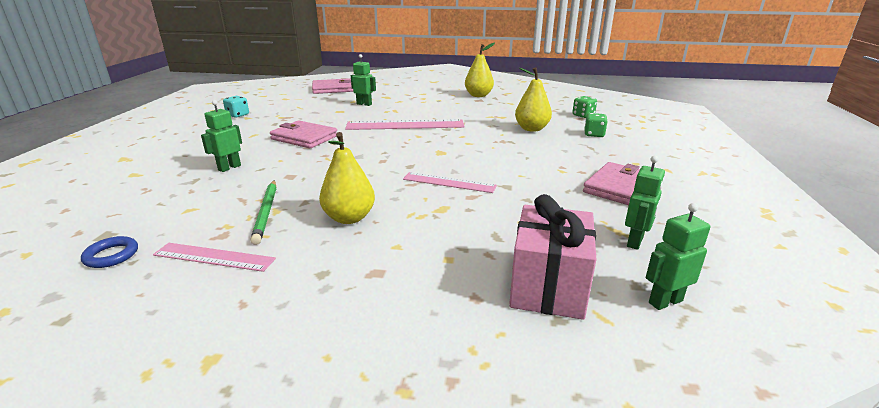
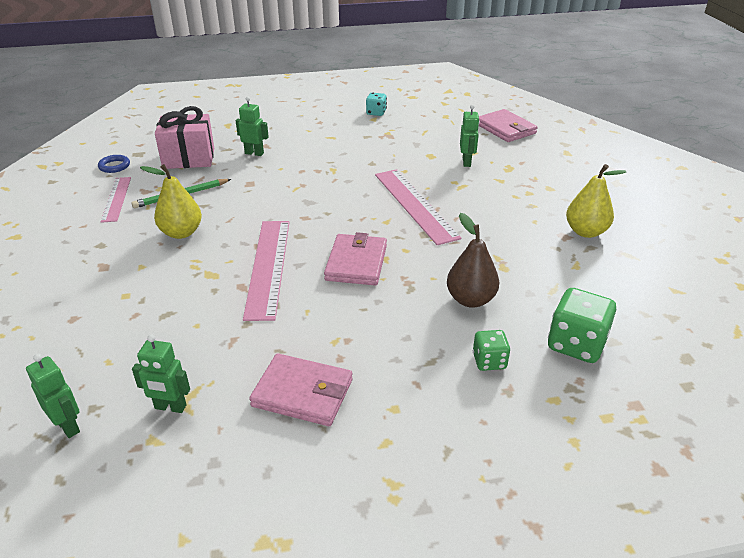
camera: 70 degrees right, 10 degrees up
pink wallet [270,120,337,148] -> pink wallet moved to [324,232,387,286]
pink ruler [403,172,497,193] -> pink ruler [243,221,290,321], size x1.66
pink gift [509,194,597,320] -> pink gift moved to [155,106,214,169]
yellow pear [515,67,552,132] -> brown pear [447,213,499,308]
green dice [572,96,597,118] -> green dice [548,288,616,363], size x1.74

